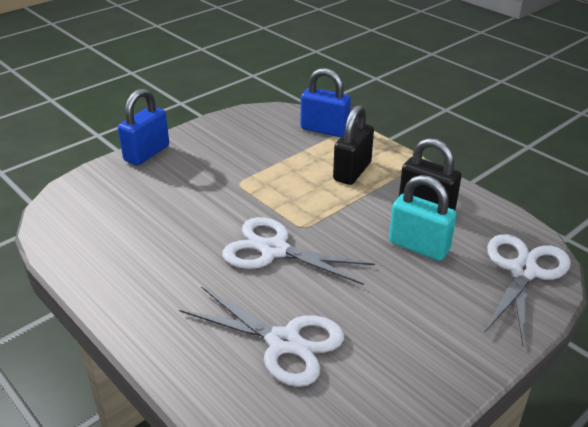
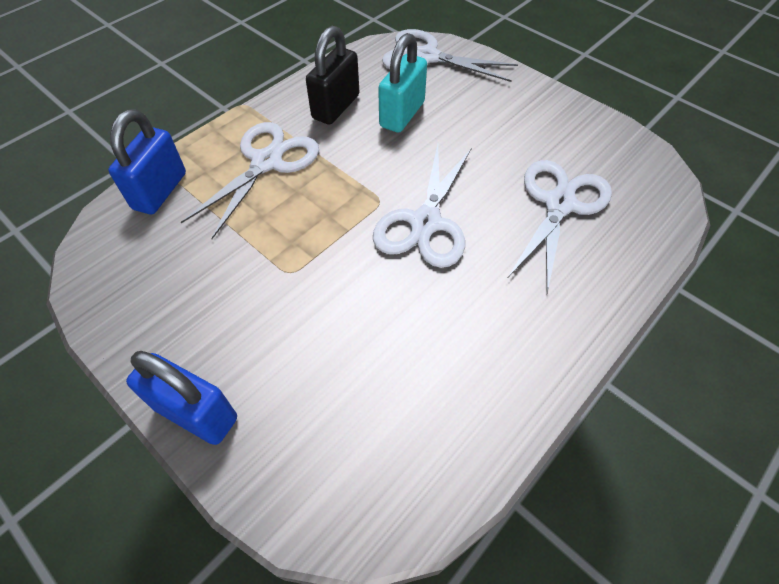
camera: 95 degrees left, 20 degrees up
black padlock [333,105,374,185] -> white scissors [181,122,319,239]

